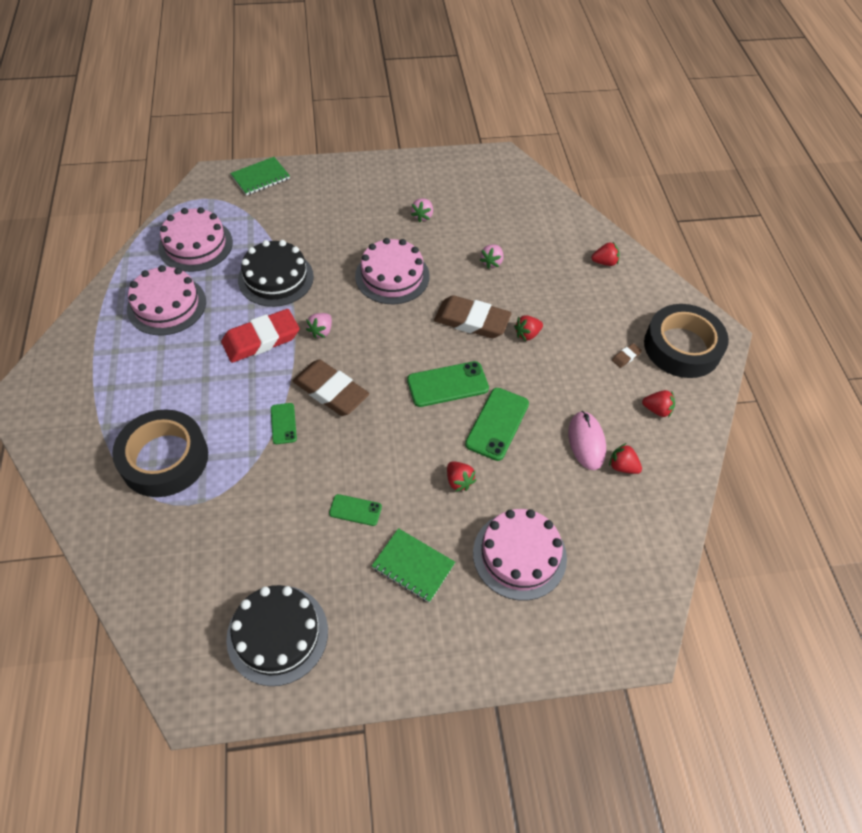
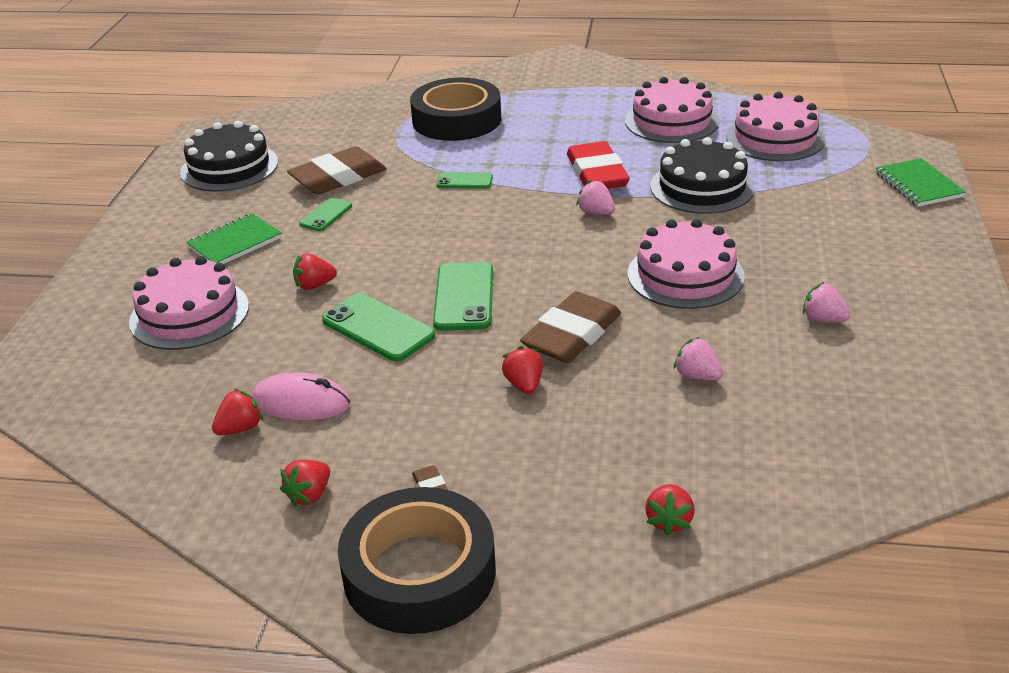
camera: 110 degrees right, 20 degrees down
brown eraser [293,359,369,416] -> brown eraser moved to [287,146,387,194]

